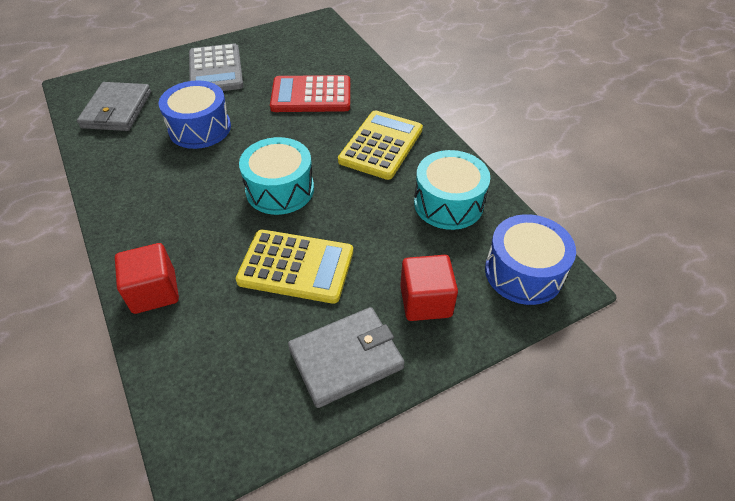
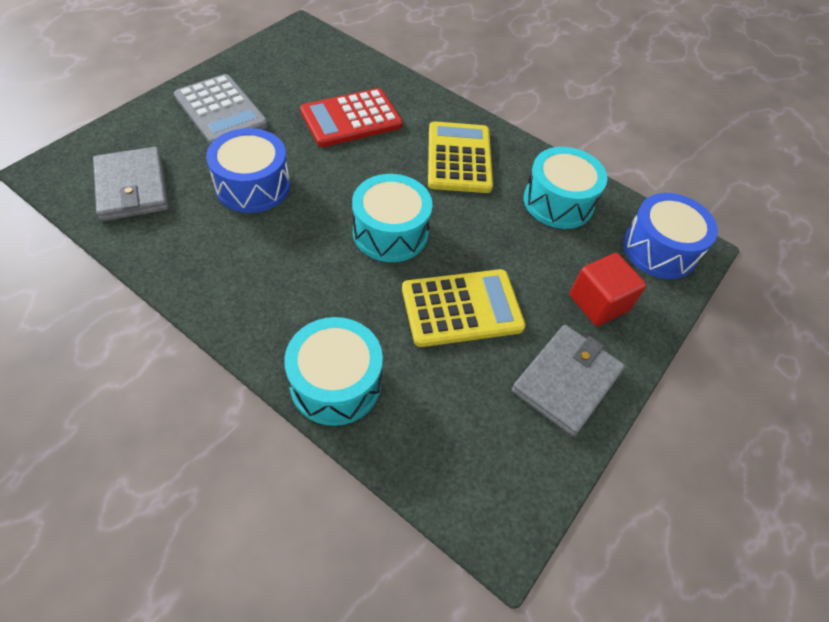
camera: 30 degrees left, 5 degrees up
red cube [115,243,179,314] -> turquoise drum [284,317,383,426]

